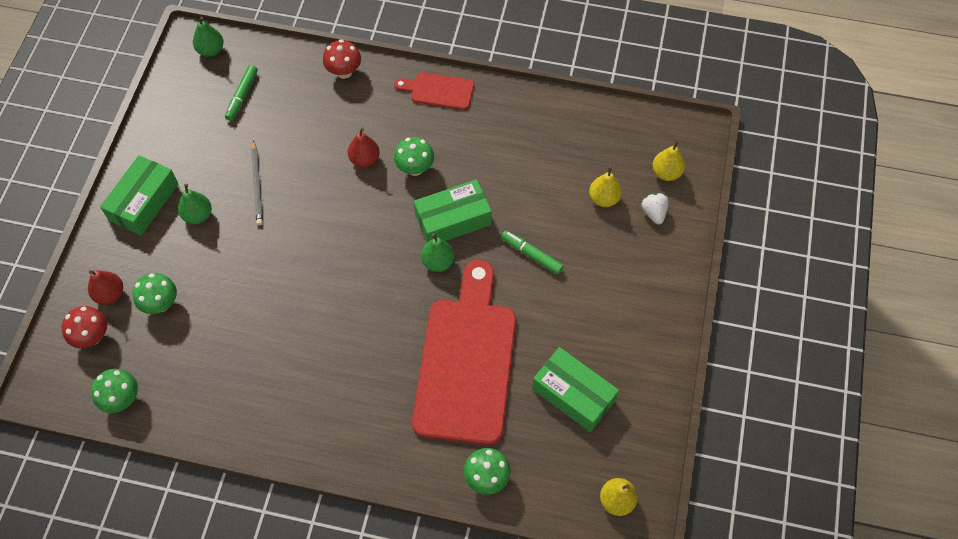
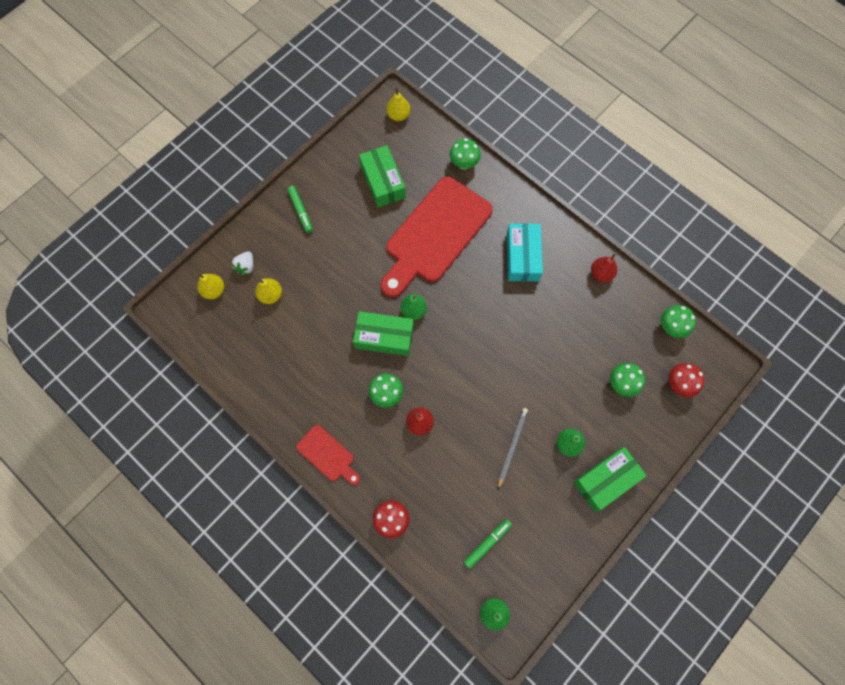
camera: 150 degrees left, 10 degrees up
red pear [88,270,123,305] -> red pear moved to [591,253,617,282]
green marker [501,230,564,274] -> green marker moved to [287,186,313,233]
none -> turquoise box [507,223,543,282]

